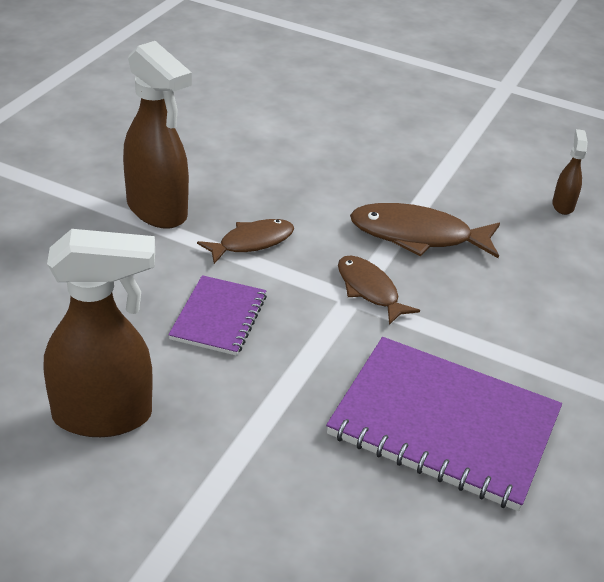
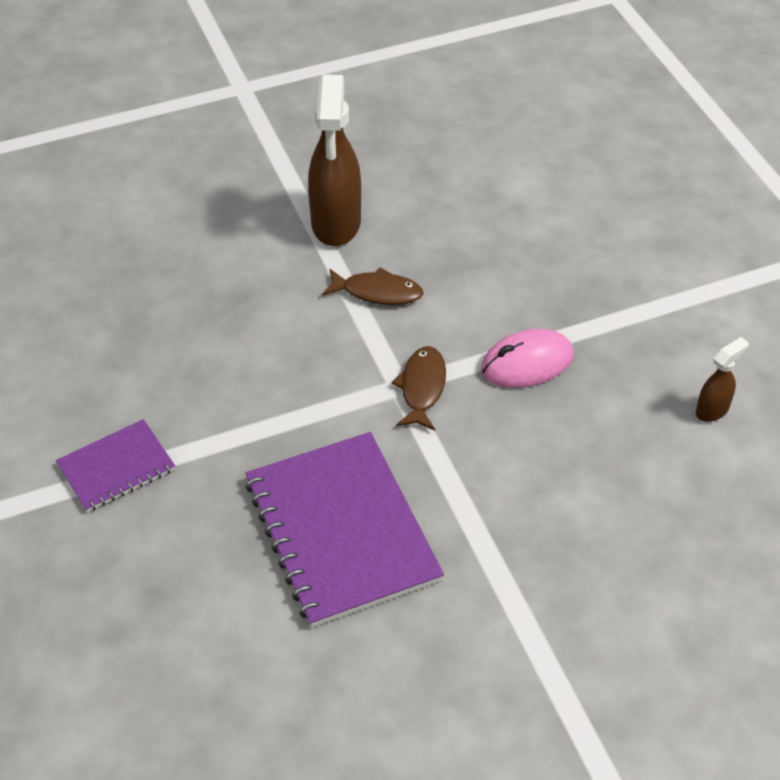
camera: 45 degrees right, 10 degrees up
brown spray bottle [44,229,155,437] -> none
purple notebook [168,275,267,356] -> purple notebook moved to [56,419,175,512]
brown fish [350,203,500,258] -> pink mouse [481,329,574,388]

